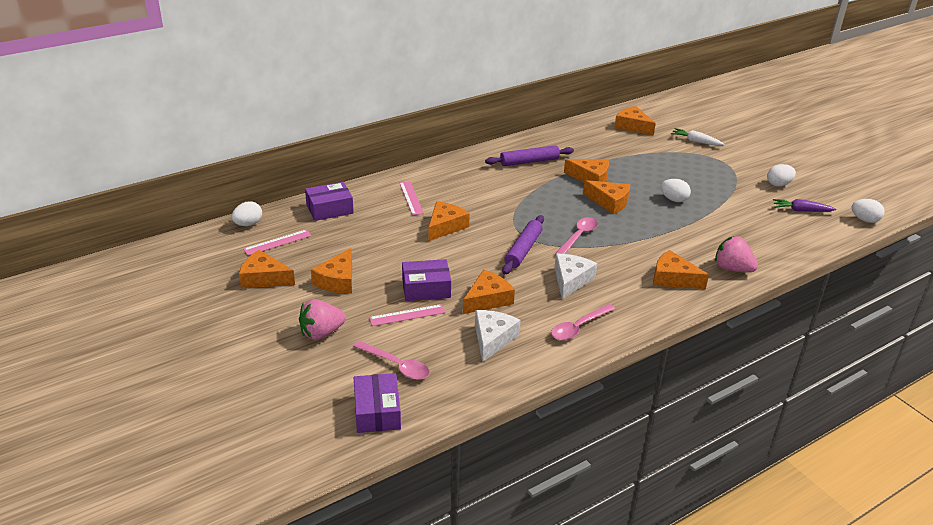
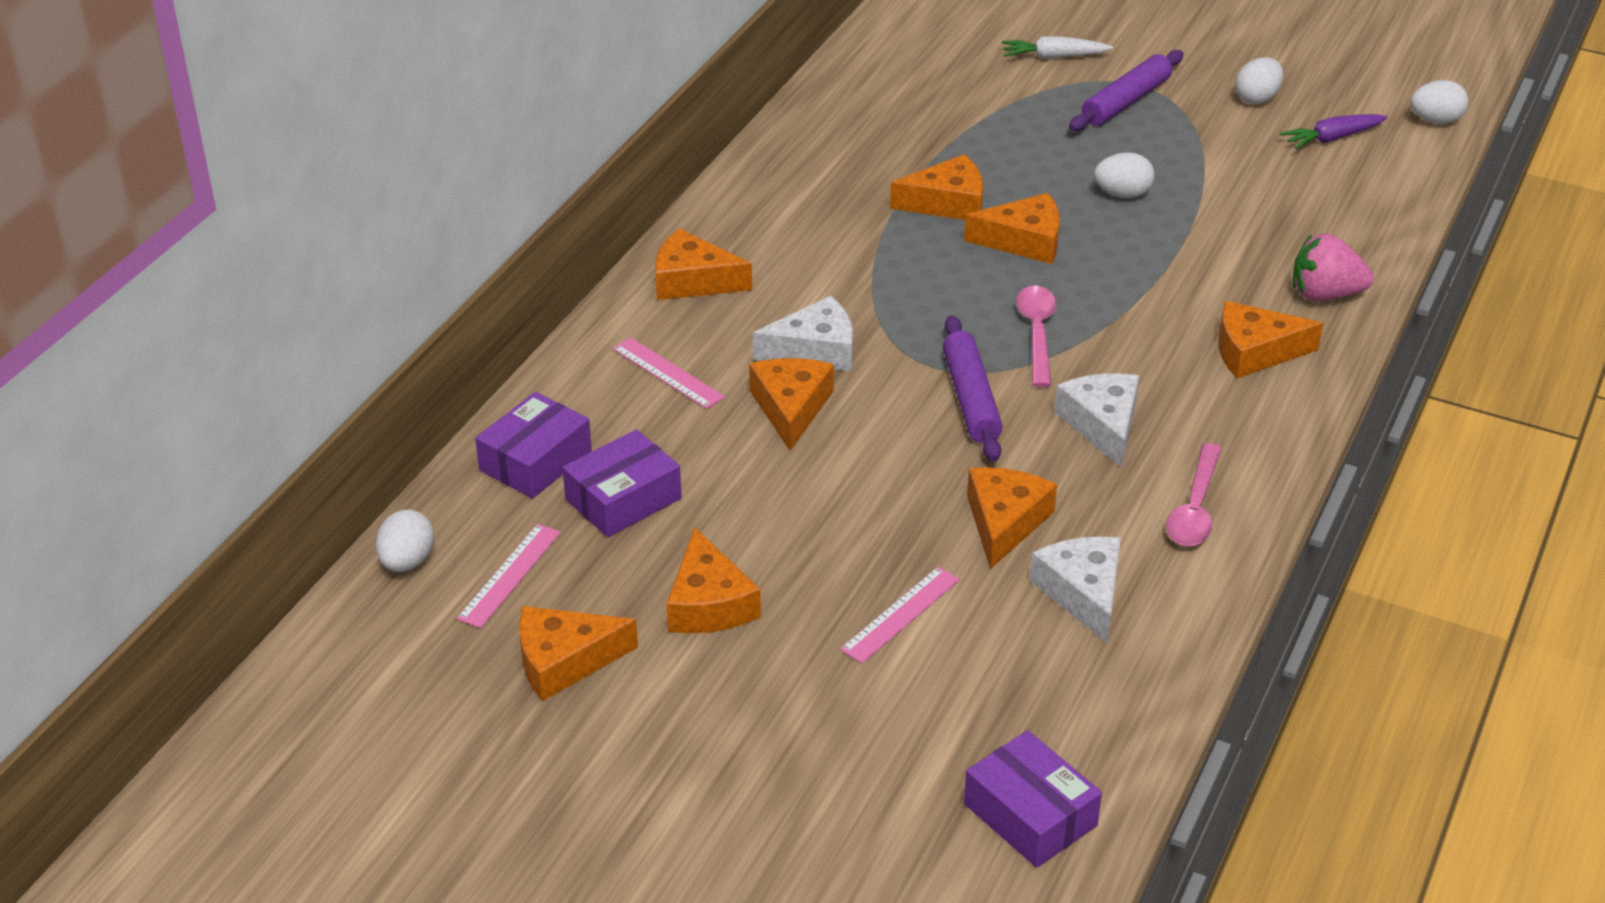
camera: 30 degrees left, 5 degrees up
pink strawberry [299,299,346,340] -> none
pink spoon [353,341,430,380] -> none
purple box [402,259,451,301] -> purple box moved to [563,429,682,537]
purple rolling pin [485,145,574,166] -> purple rolling pin moved to [1069,50,1184,131]
orange cheese [614,106,656,136] -> orange cheese moved to [655,229,752,300]
none -> white cheese [753,296,853,371]

